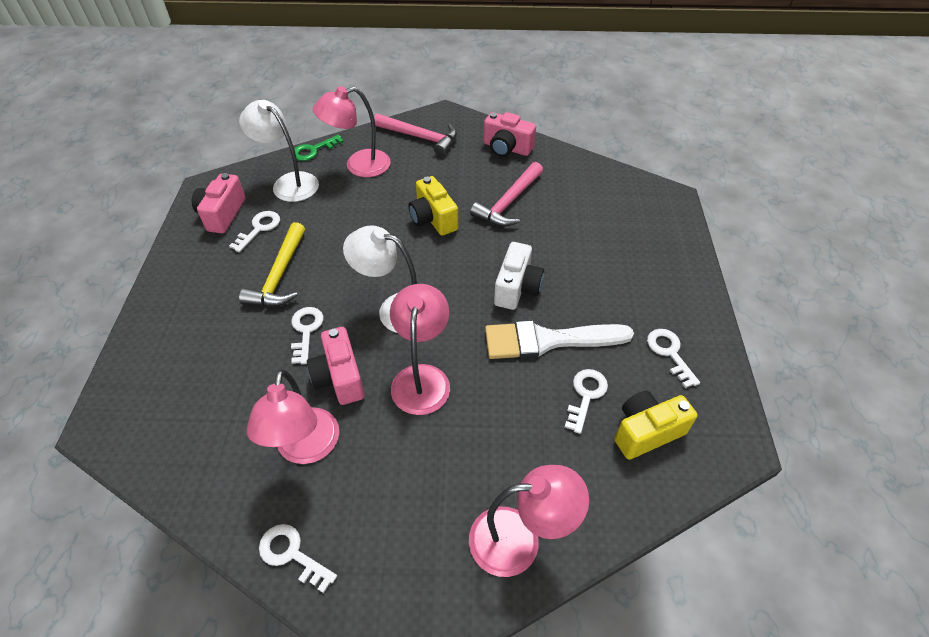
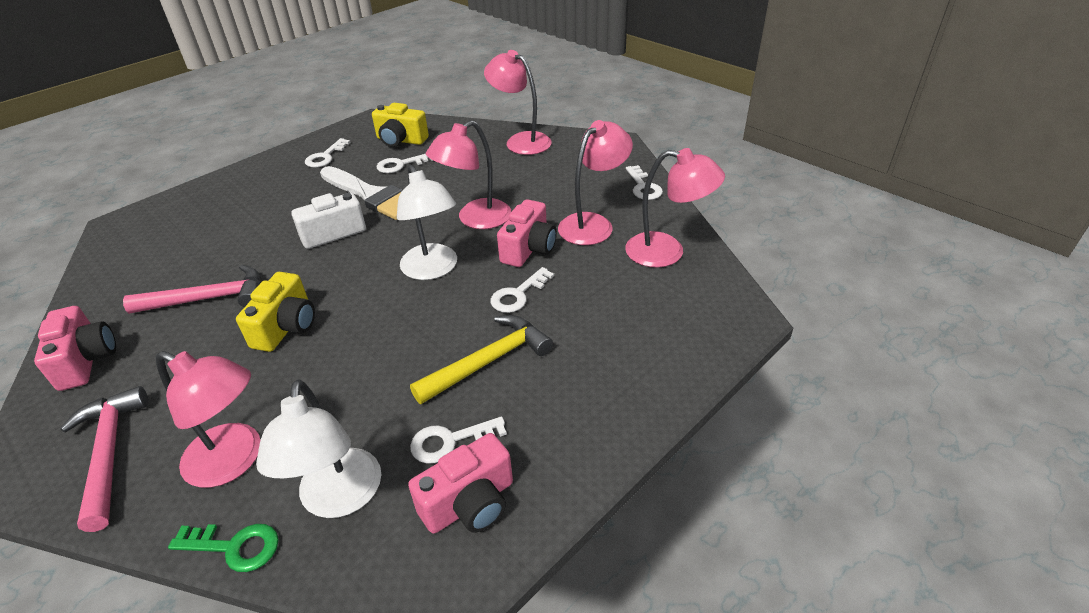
camera: 135 degrees left, 10 degrees down
none -> pink lamp [625,148,725,268]

